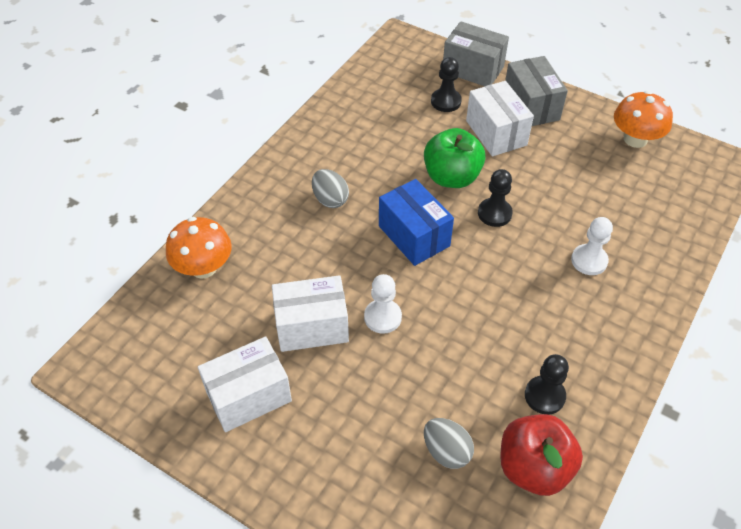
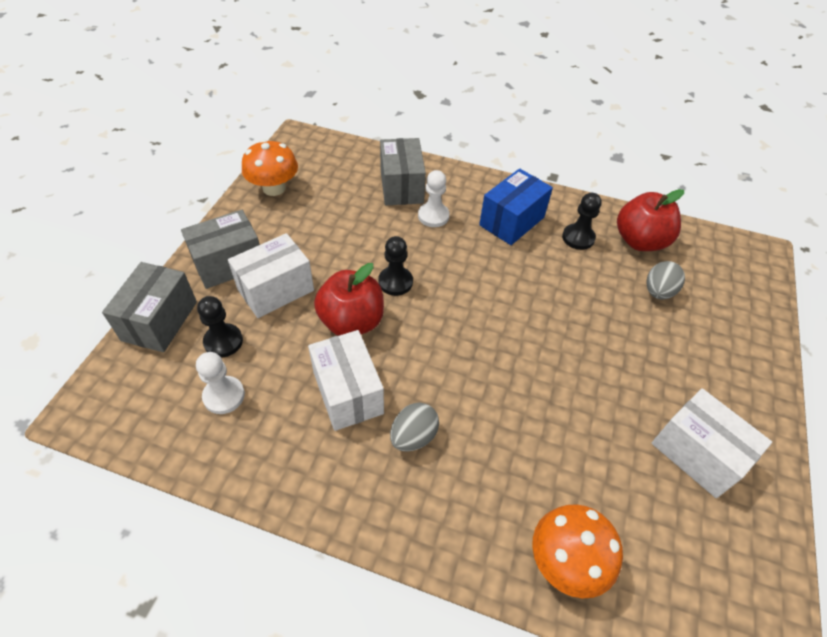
camera: 105 degrees left, 0 degrees up
white box [272,275,349,352] -> white box moved to [308,330,384,431]
white pawn [364,274,402,334] -> white pawn moved to [196,352,245,414]
blue box [379,179,454,266] -> blue box moved to [479,169,553,245]
green apple [424,128,486,188] -> red apple [314,263,384,336]
none -> grey box [380,138,426,205]

